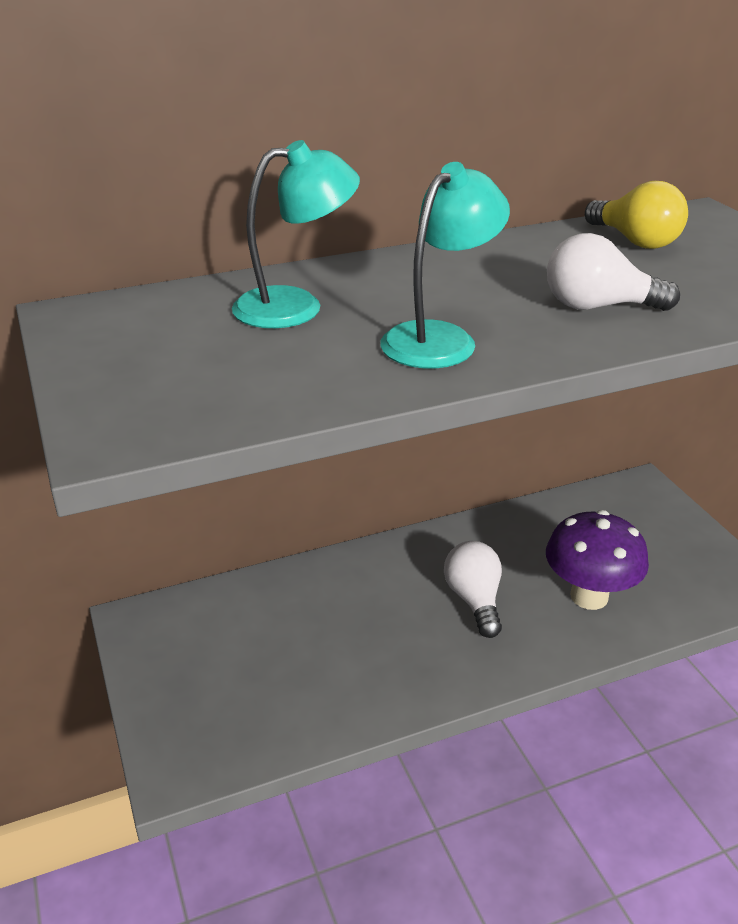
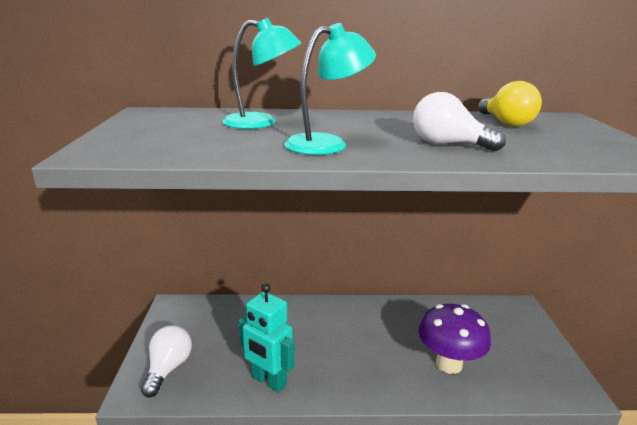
camera: 20 degrees right, 10 degrees down
white light bulb [444,541,502,638] -> white light bulb moved to [141,325,192,398]
none -> turquoise robot [238,283,295,392]

